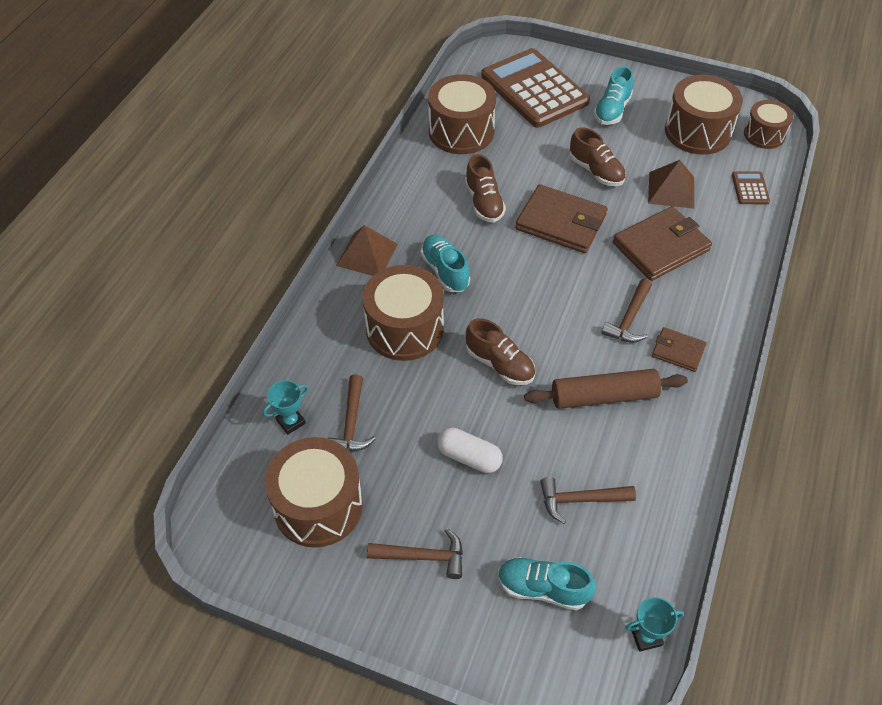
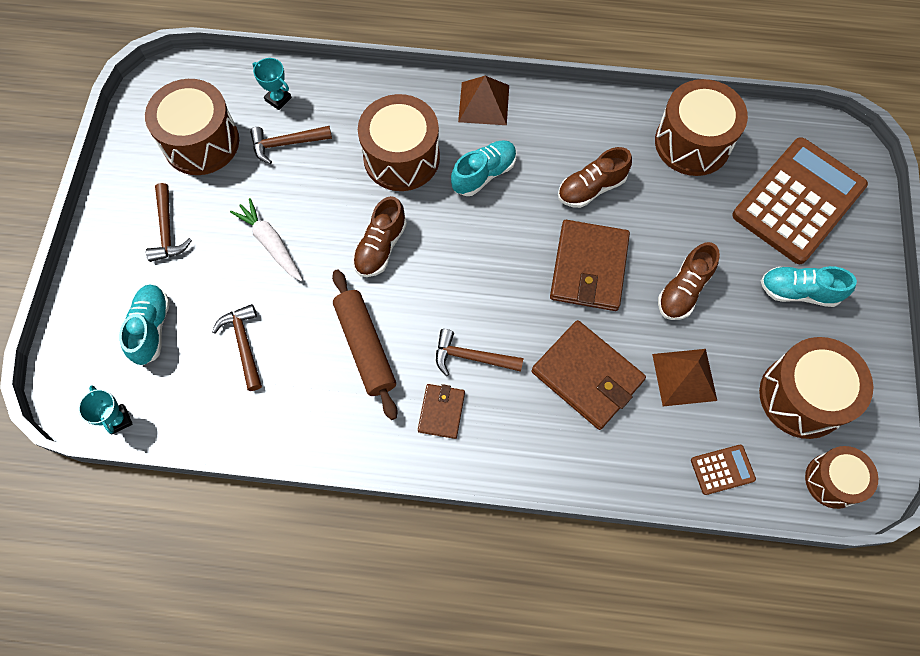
camera: 75 degrees right, 15 degrees up
white capsule [437,428,503,473] -> white carrot [230,198,303,281]

